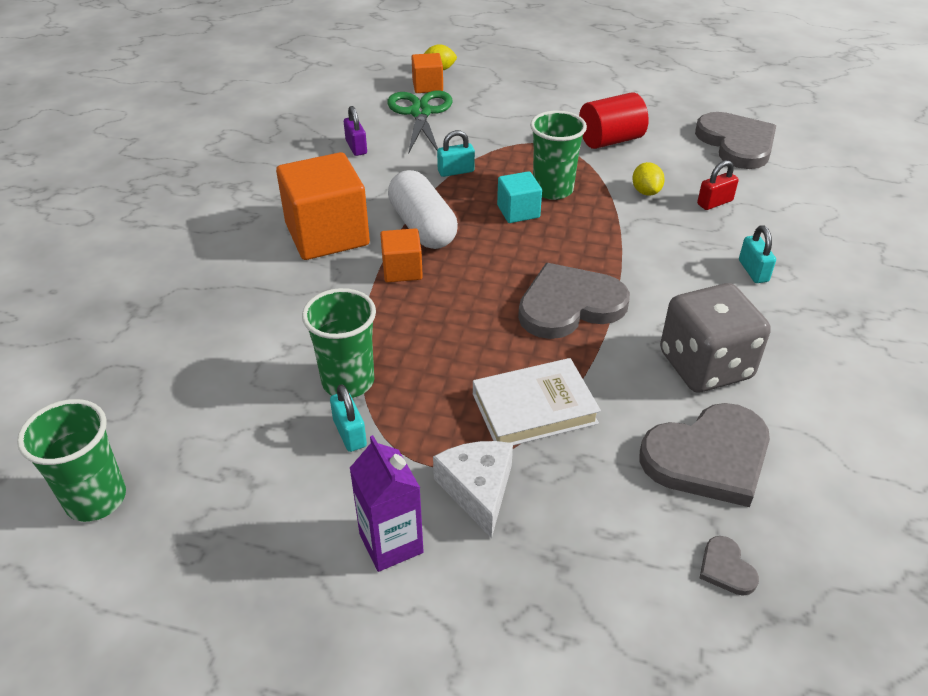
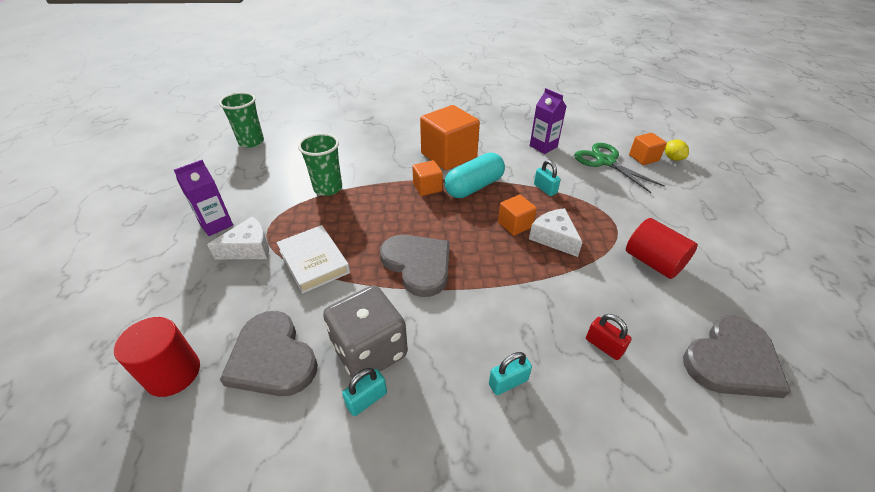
camera: 75 degrees right, 0 degrees up
turquoise padlock [330,384,367,452] -> turquoise padlock moved to [342,368,387,416]
purple padlock [344,106,367,156] -> purple carton [530,88,567,154]
green scissors [387,91,453,154] -> green scissors turned 105 degrees counterclockwise [574,143,665,193]
white capsule [388,170,458,249] -> turquoise capsule [444,153,505,198]
turquoise cube [497,171,542,223] -> orange cube [498,195,537,236]
green cup [530,111,587,200] -> white cheese [529,208,583,257]
yellow lemon [632,162,665,196] -> none
grey heart [700,536,759,596] -> red cylinder [114,317,200,397]

